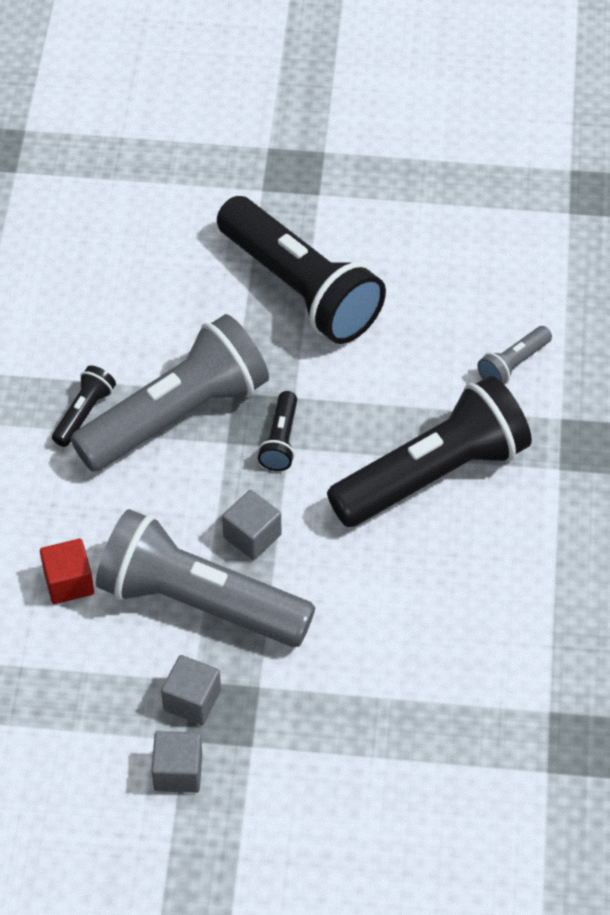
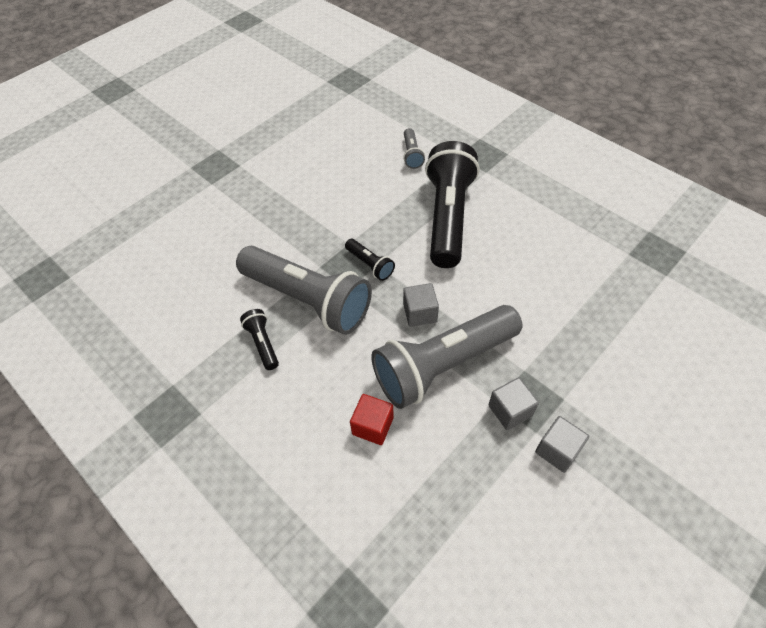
camera: 50 degrees left, 0 degrees up
grey flashlight [71,314,269,472] -> grey flashlight turned 120 degrees clockwise [236,246,372,335]
black flashlight [217,196,386,344] -> none

